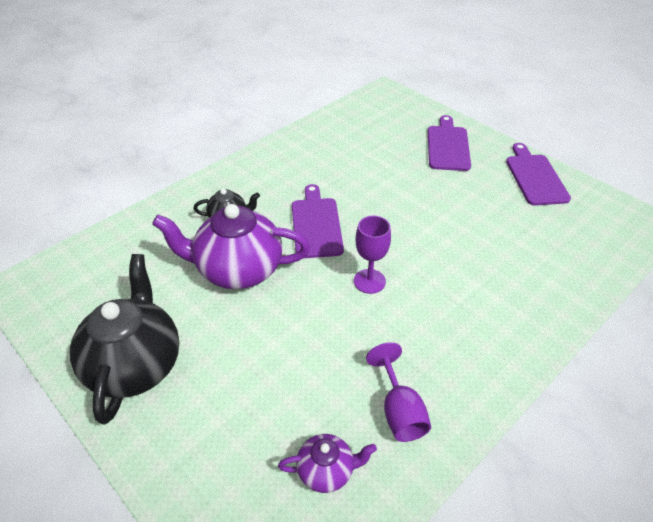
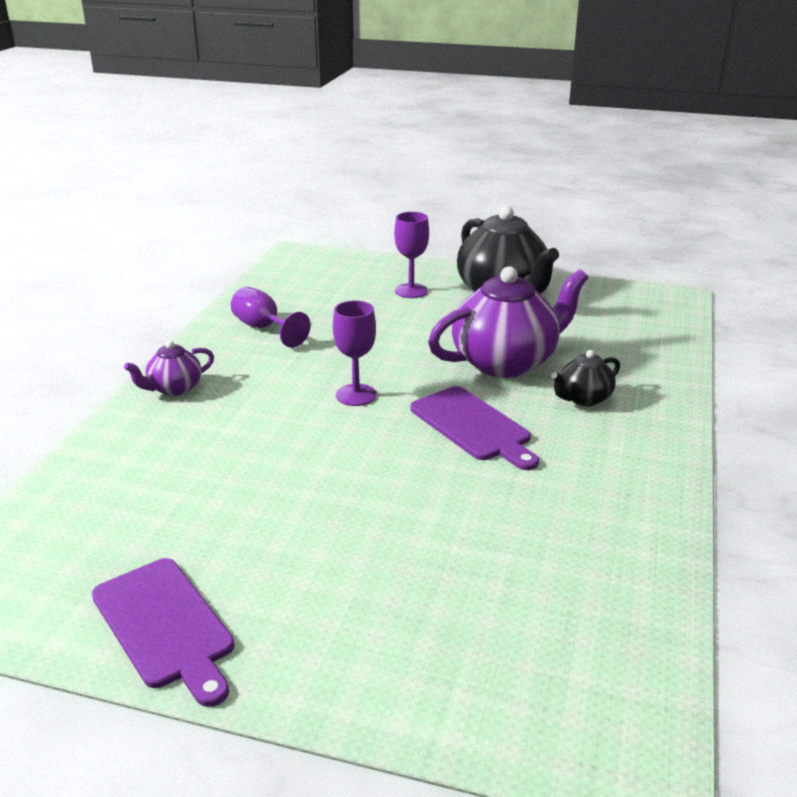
camera: 150 degrees right, 15 degrees down
purple teapot [278,434,377,493] -> purple teapot moved to [124,341,214,396]
purple cutting board [428,115,471,171] -> none
none -> purple goblet [394,212,429,298]

